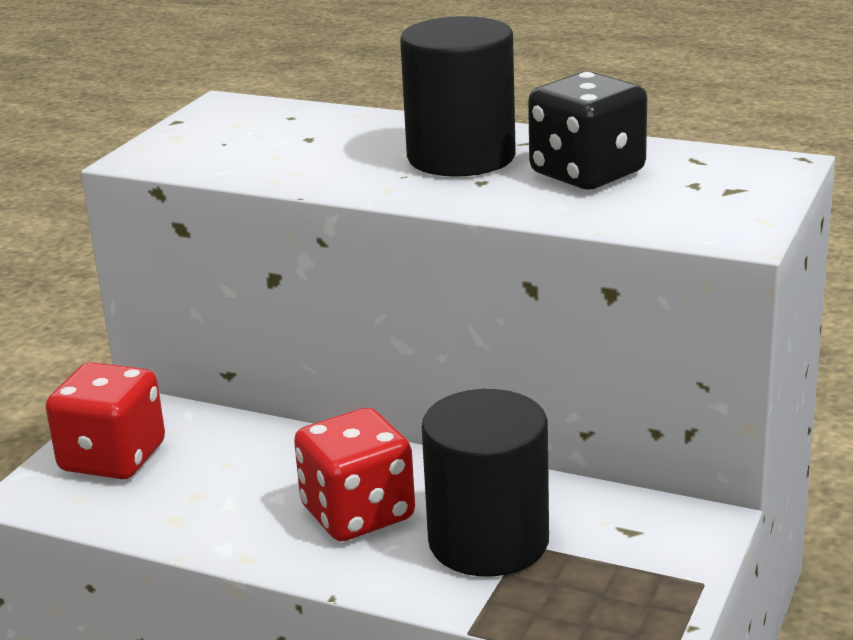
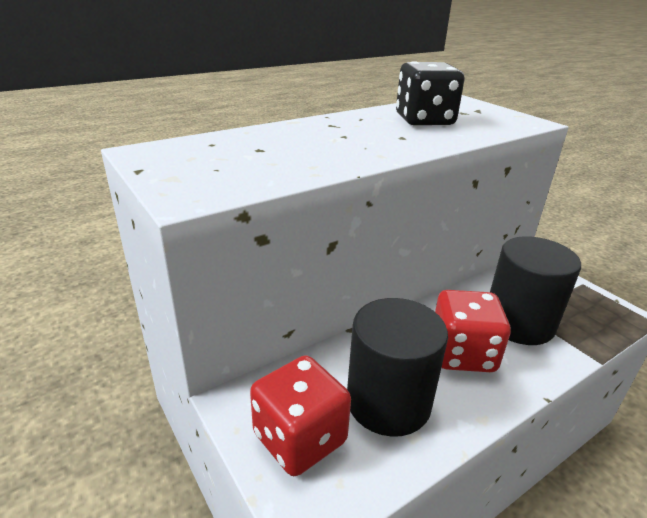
camera: 60 degrees left, 5 degrees up
black cylinder [400,16,516,177] -> black cylinder moved to [347,298,448,437]

